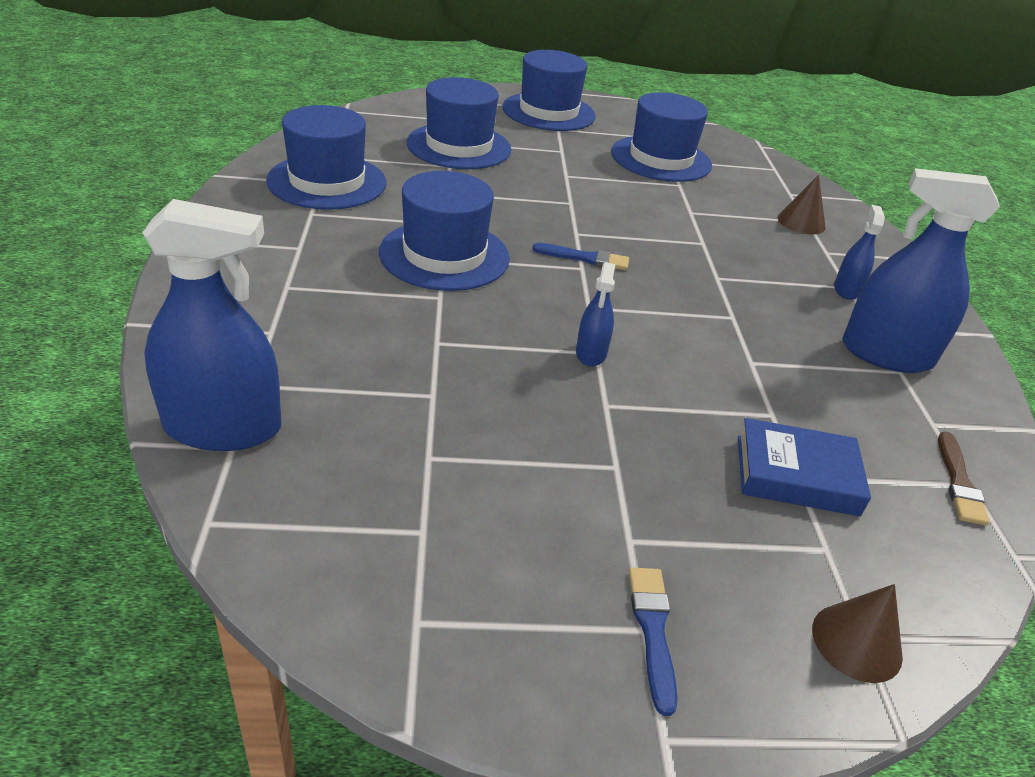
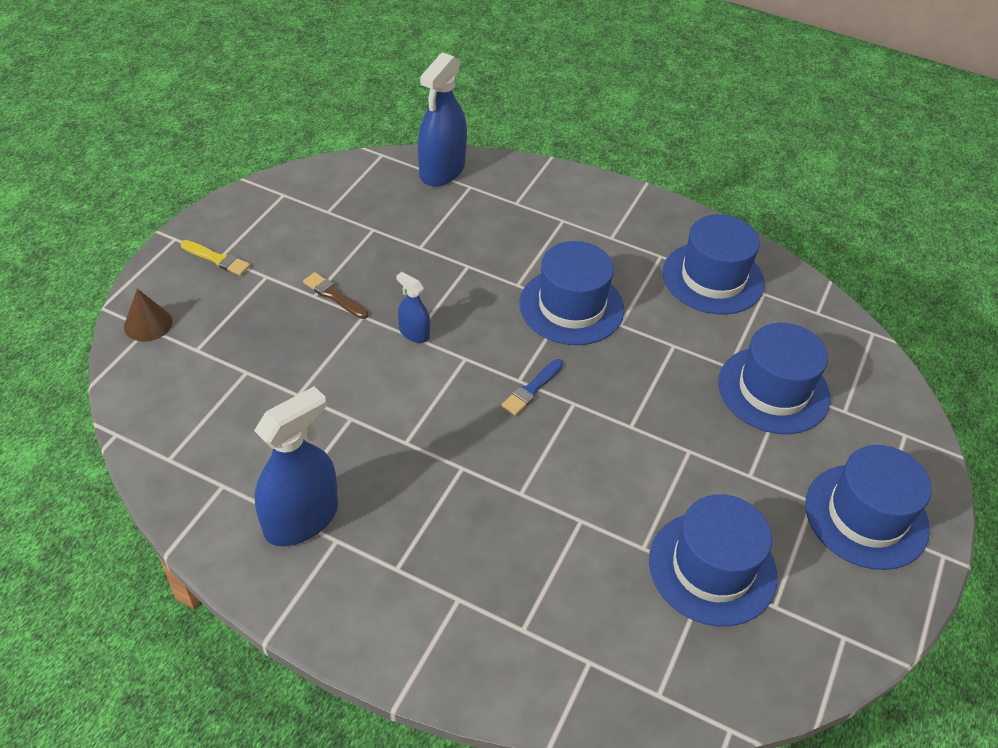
camera: 120 degrees right, 10 degrees up
blue brush [629,567,678,716] -> yellow brush [181,240,251,276]
blue book [738,418,871,516] -> none
brown cone [778,175,826,235] -> none
blue spray bottle [834,205,885,300] -> none
brown brush [938,432,990,526] -> brown brush moved to [303,272,368,319]

